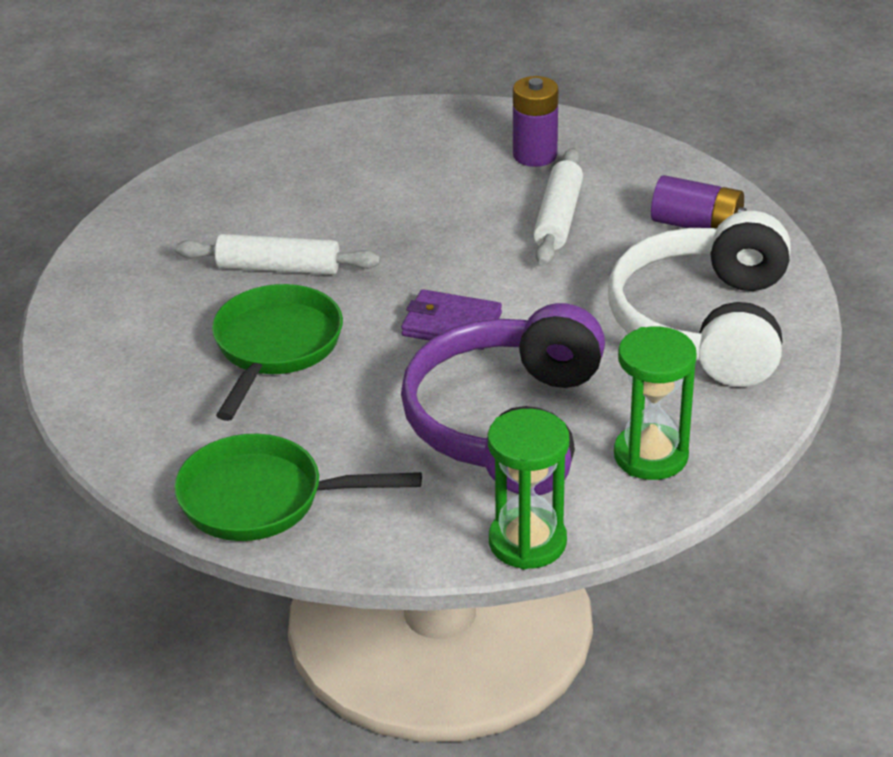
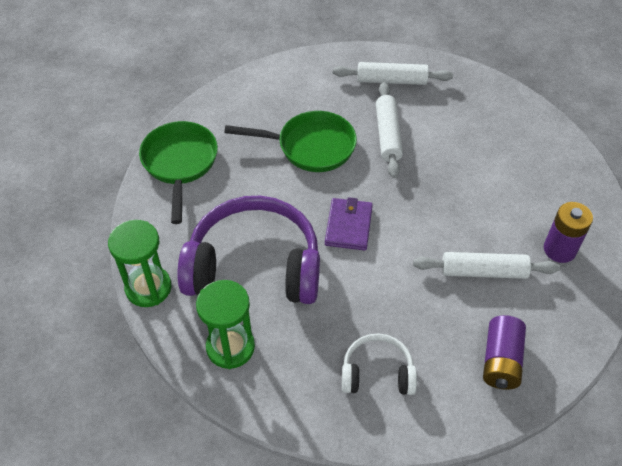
camera: 80 degrees right, 15 degrees up
white headphones [608,211,791,387] -> white headphones [342,334,417,395], size x0.50
none -> white rolling pin [333,62,453,85]

